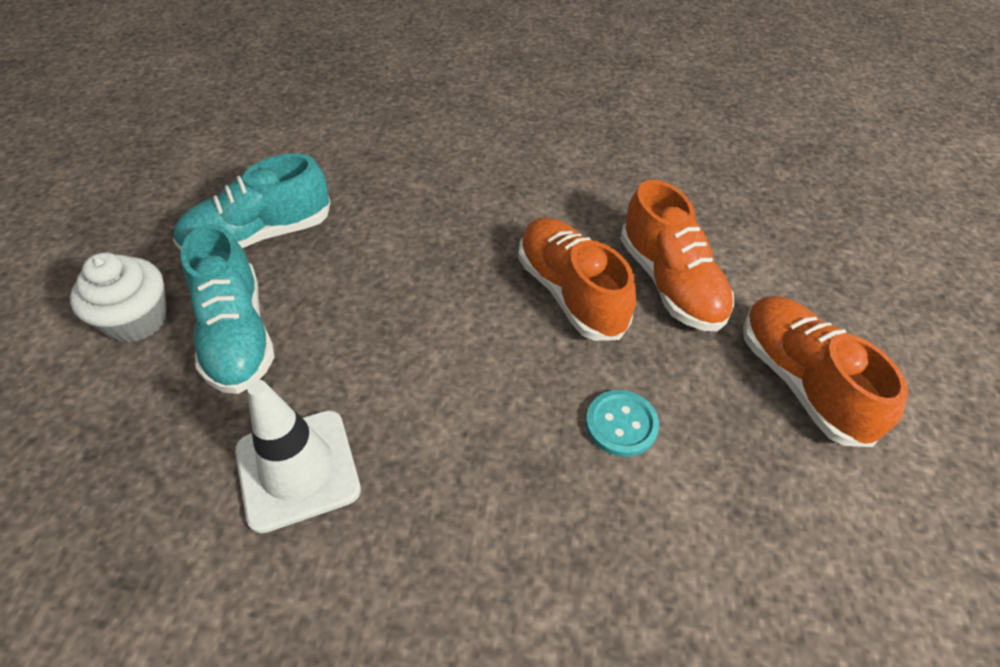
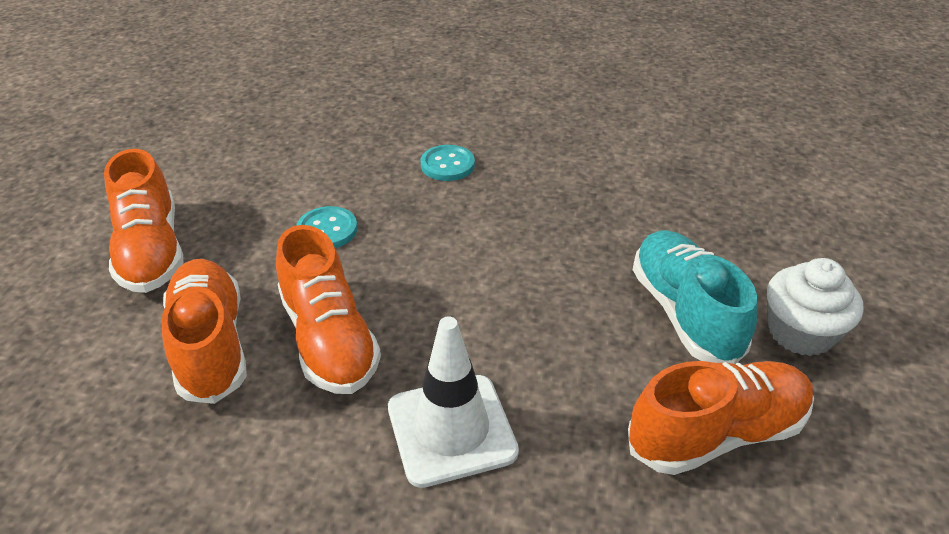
camera: 175 degrees left, 10 degrees down
turquoise shoe [173,153,330,251] -> orange shoe [628,361,814,475]
white traffic cone [235,380,361,533] -> white traffic cone moved to [388,317,519,488]
none -> turquoise button [421,145,475,181]

